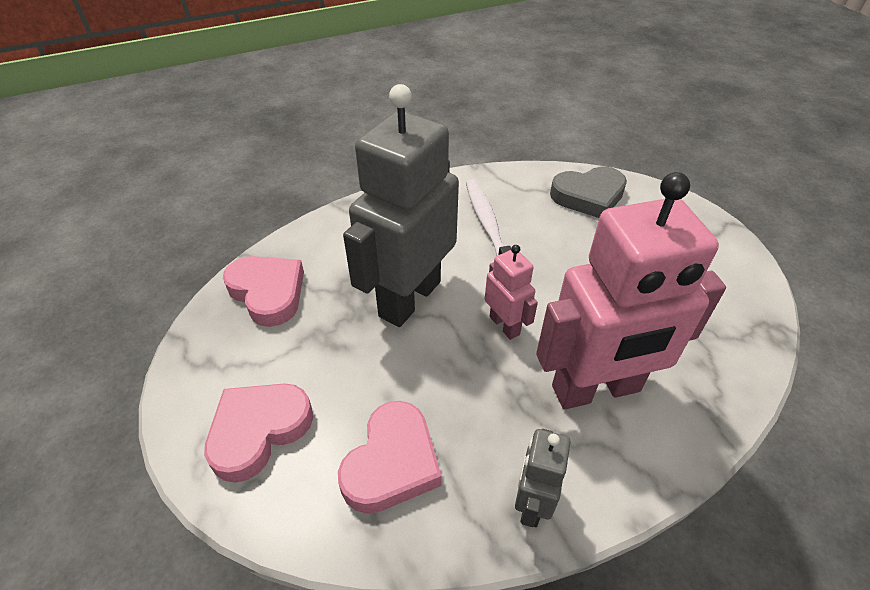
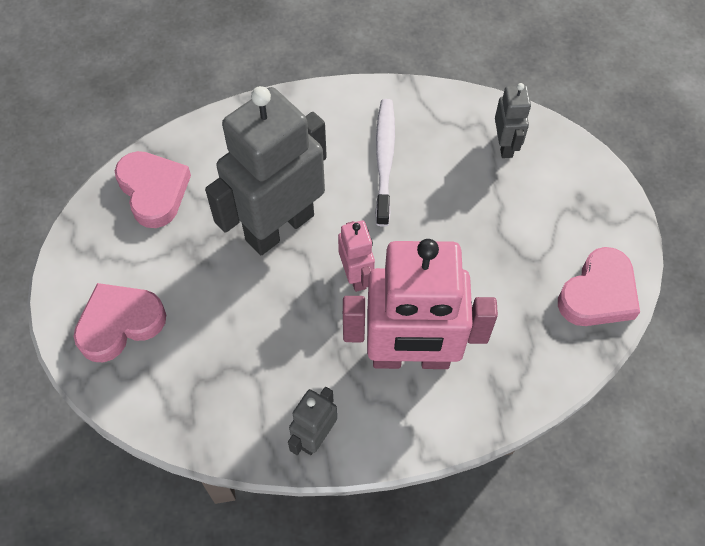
camera: 15 degrees right, 15 degrees up
pink heart [338,401,442,514] -> pink heart moved to [558,247,640,326]
grey heart [550,167,627,218] -> grey robot [495,83,531,158]

